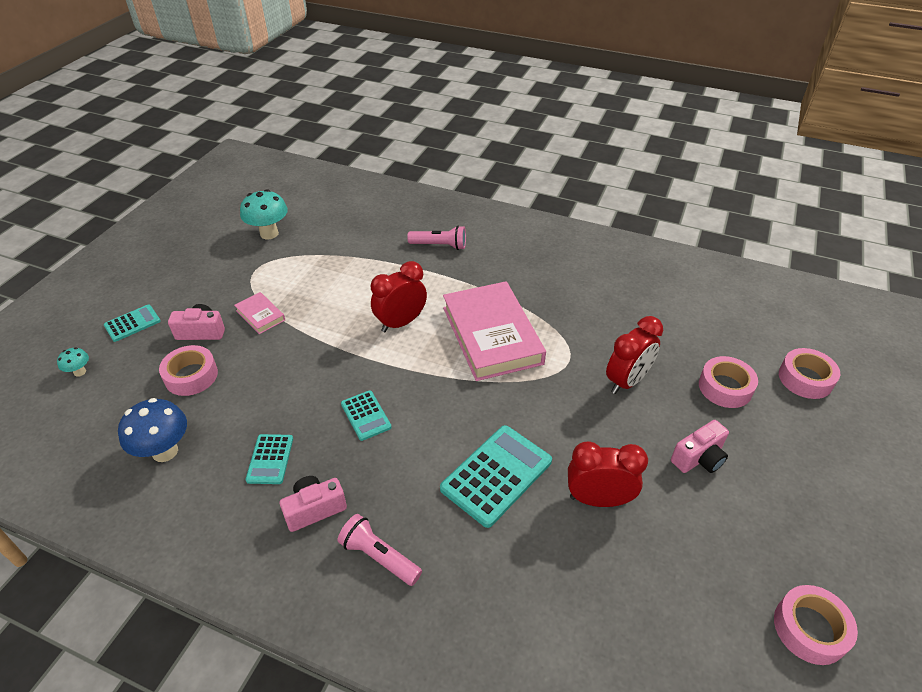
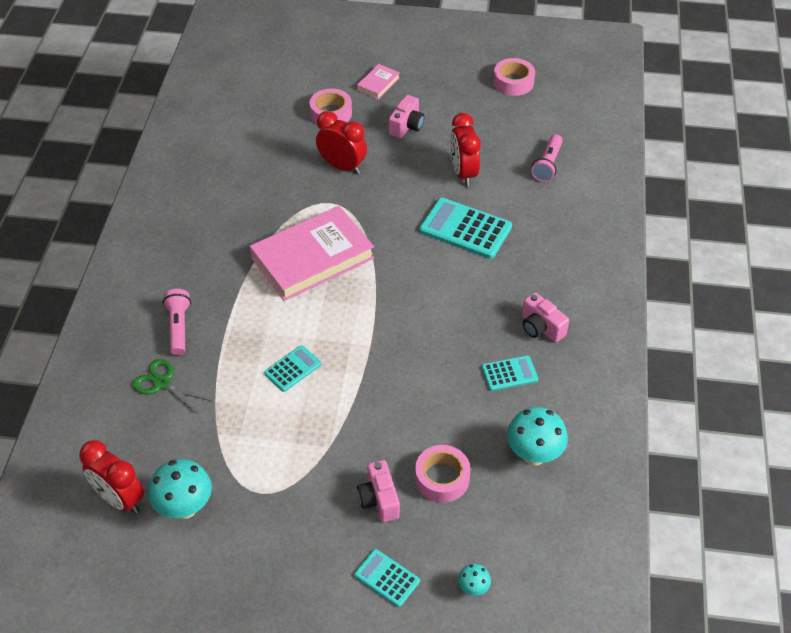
camera: 105 degrees left, 5 degrees up
blue mushroom [118,398,187,462] -> turquoise mushroom [507,407,568,466]
pink book [234,292,285,334] -> pink book moved to [357,64,400,99]
pink flashlight [338,514,422,586] -> pink flashlight moved to [531,134,563,182]
turquoise calculator [341,390,392,441] -> turquoise calculator moved to [264,345,321,392]
red clock [371,261,427,332] -> red clock moved to [79,440,144,514]
pink camera [671,420,729,473] -> pink camera turned 75 degrees clockwise [389,95,424,138]
pink tape [779,348,840,399] -> none
none -> green scissors [133,359,211,414]

